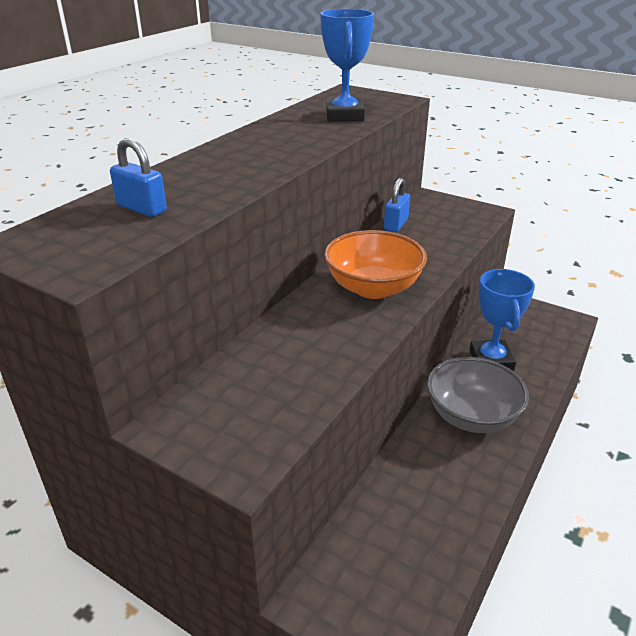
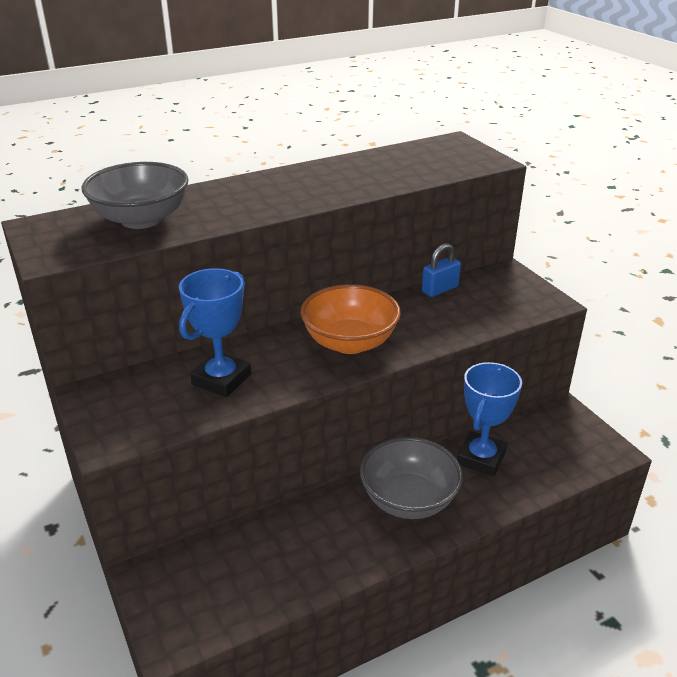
camera: 30 degrees right, 0 degrees up
blue padlock [110,138,167,217] -> grey bowl [82,162,188,229]
blue trophy [320,9,374,121] -> blue trophy moved to [179,268,251,397]

